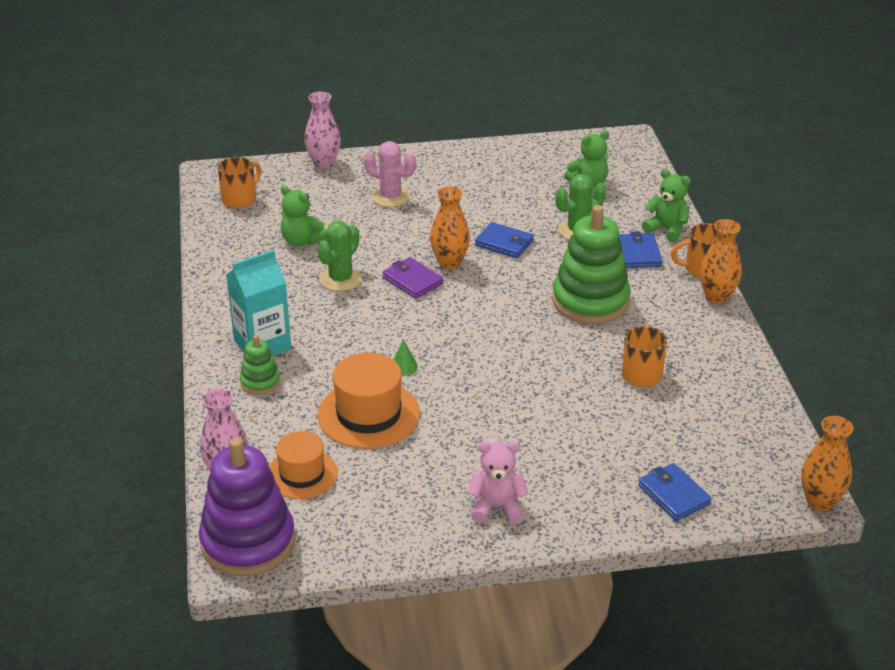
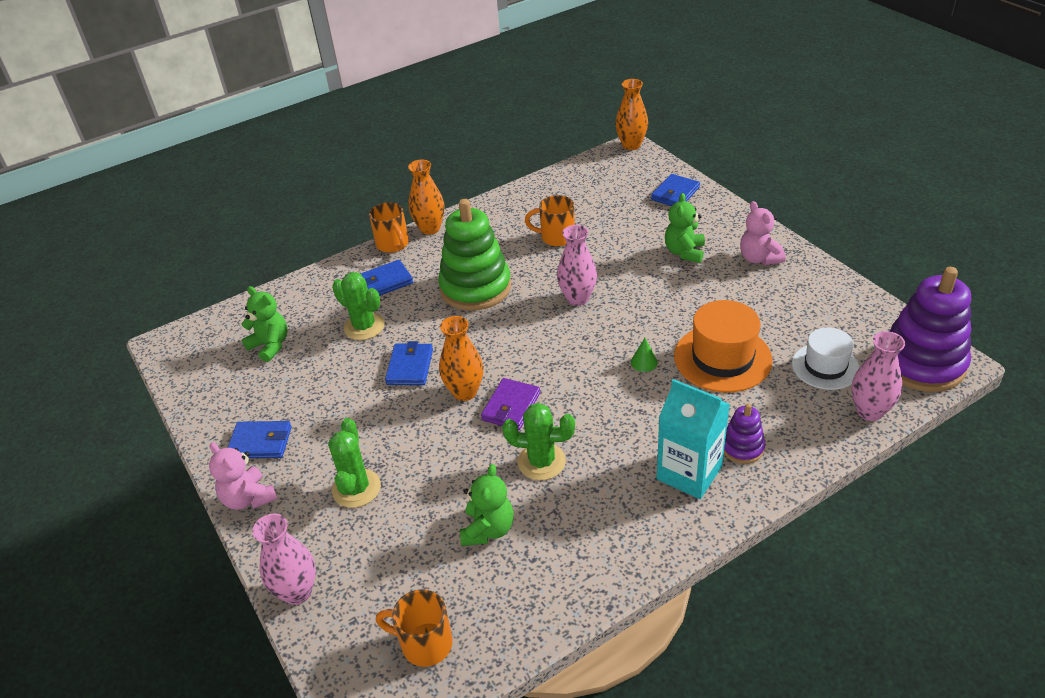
camera: 110 degrees left, 5 degrees up
green stacking toy [240,335,280,395] -> purple stacking toy [724,403,765,464]
orange hat [269,431,338,499] -> white hat [792,327,860,390]
pink cactus [364,141,416,207] -> green cactus [328,418,381,508]
green teddy bear [642,169,691,243] -> green teddy bear moved to [665,193,705,263]
none -> pink teddy bear [209,442,277,510]
none -> blue wallet [228,421,292,458]
none -> pink vase [557,225,597,306]

